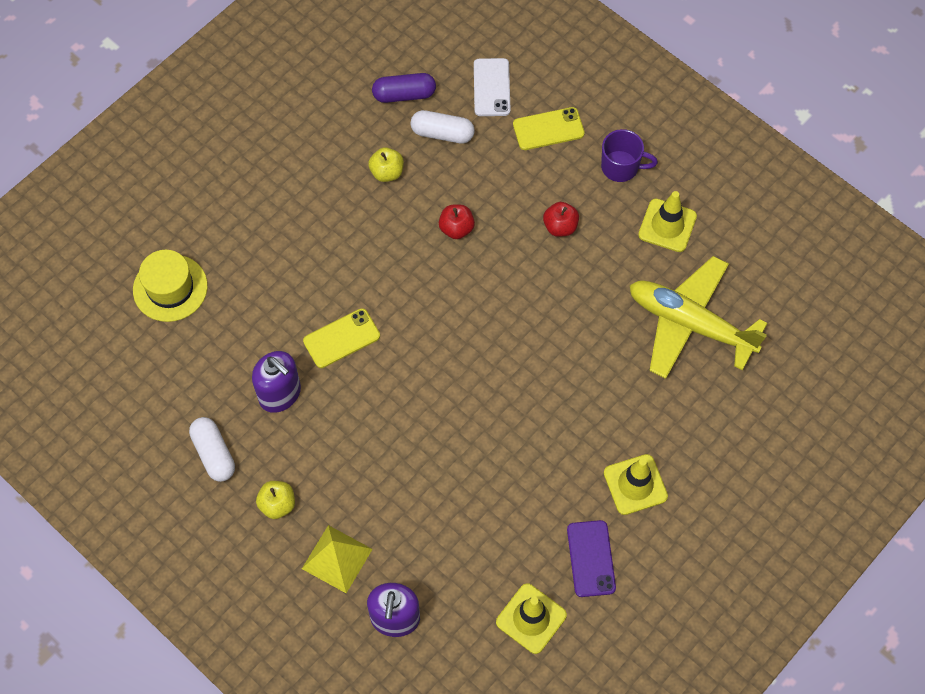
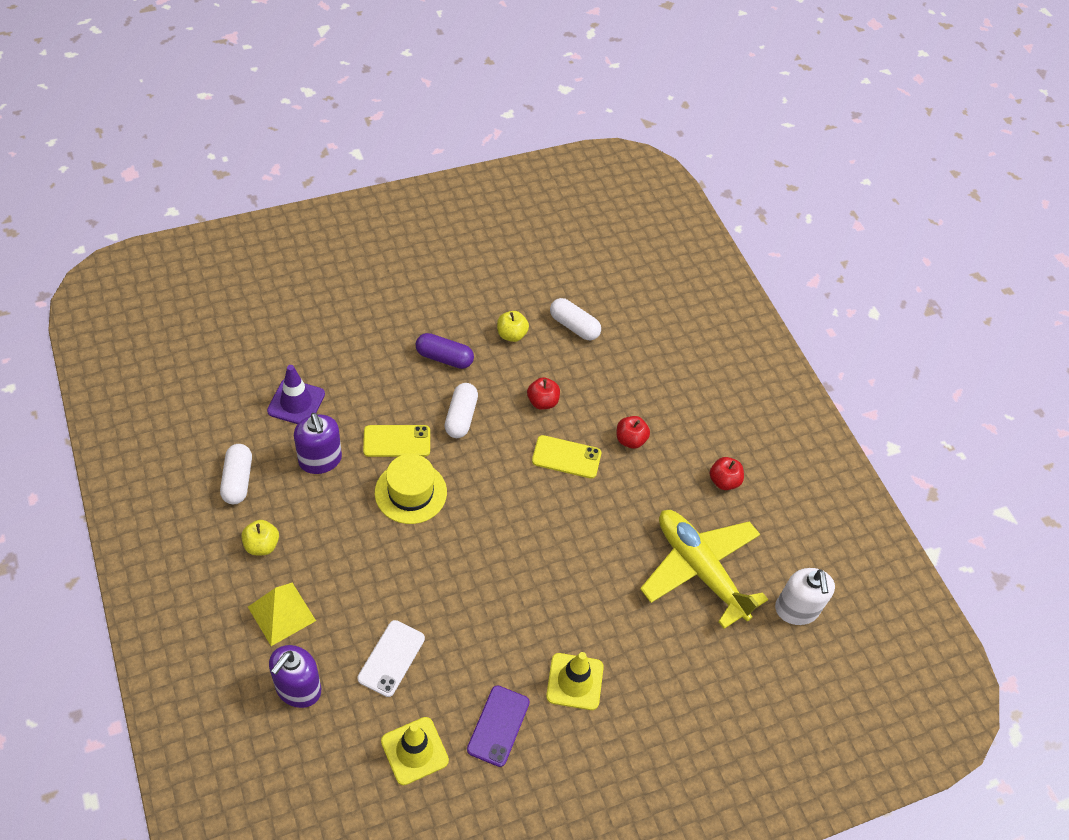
camera: 20 degrees right, 10 degrees down
yellow hat [133,250,208,322] -> yellow hat moved to [375,454,447,524]
purple capsule [372,73,436,103] -> purple capsule moved to [416,333,474,369]
white phone [474,58,511,116] -> white phone moved to [357,620,425,697]
yellow phone [513,107,585,150] -> yellow phone moved to [532,435,601,479]
purple mug [601,129,658,182] -> none
yellow traffic cone [638,191,697,252] -> red apple [710,457,744,490]
none -> purple traffic cone [267,365,325,424]
none -> white capsule [444,383,478,438]
none -> white soap dispenser [775,568,835,625]

